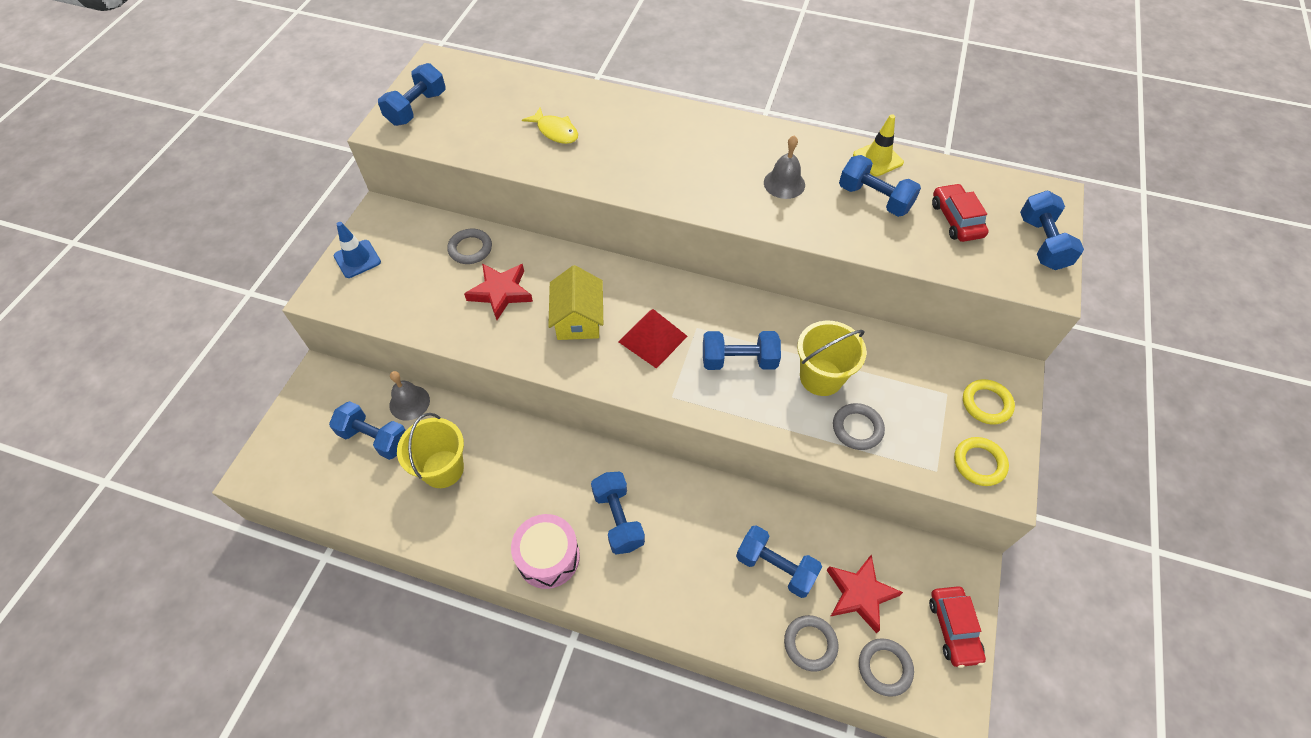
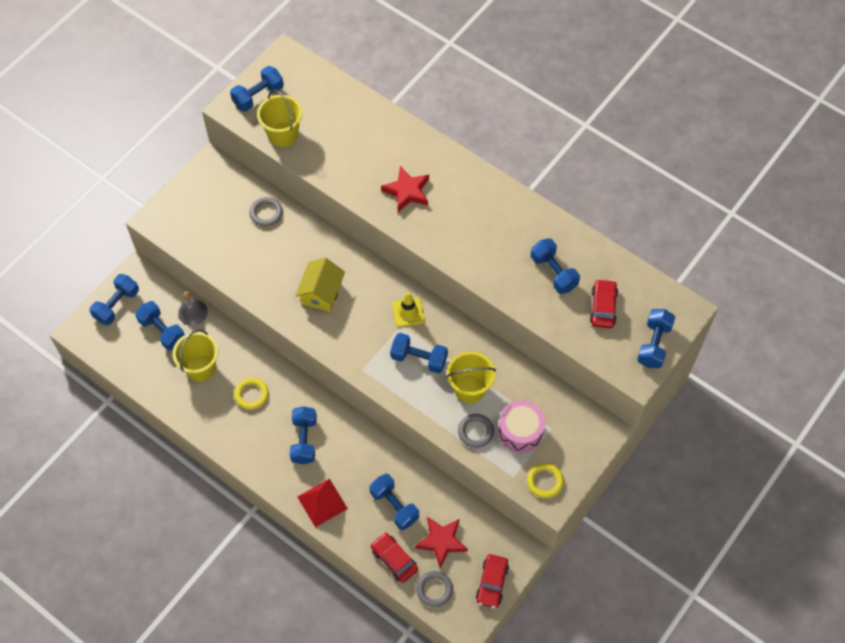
camera: 20 degrees right, 5 degrees up
blue traffic cone [334,222,381,278] -> none
red star [464,263,533,320] -> red star moved to [381,166,429,212]
pink drum [511,514,580,589] -> pink drum moved to [498,400,545,453]
yellow fish [522,108,578,144] -> none
red pyramid [618,309,688,369] -> red pyramid moved to [298,479,348,527]
grey bell [764,135,805,199] -> none
grey ring [784,615,838,672] -> red car [371,532,418,583]
yellow traffic cone [853,114,904,176] -> yellow traffic cone moved to [392,292,425,327]
yellow ring [963,379,1015,424] -> yellow ring moved to [234,378,269,410]
none -> blue dumbbell [90,274,139,325]
none -> yellow bucket [257,90,302,147]

